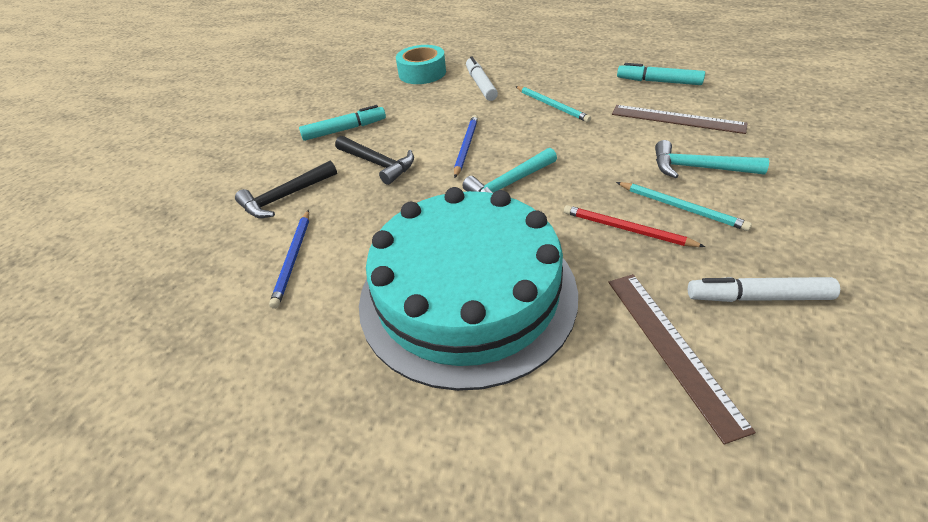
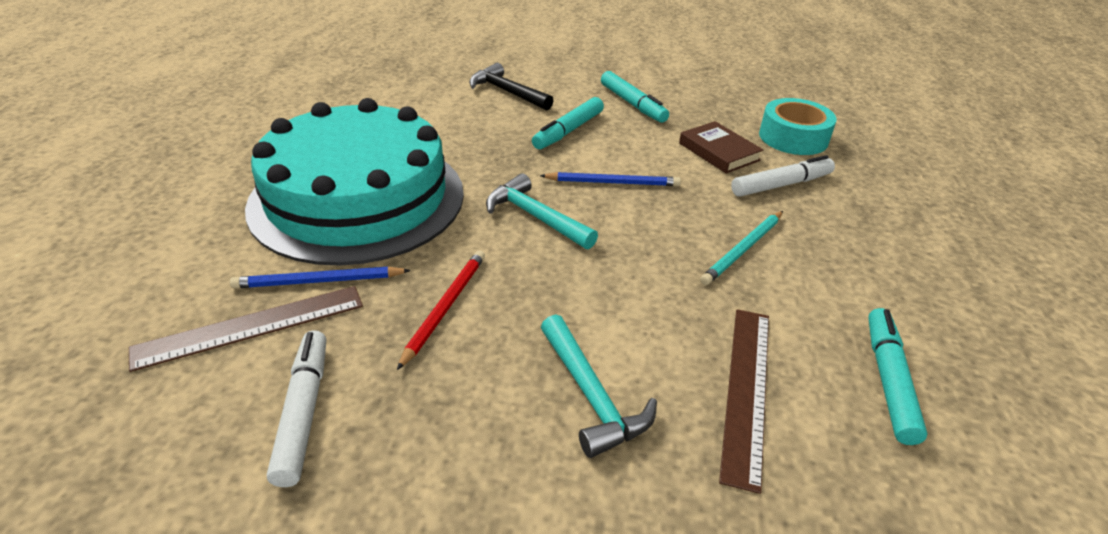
camera: 75 degrees right, 5 degrees down
blue pencil [269,210,309,309] -> blue pencil moved to [230,267,411,288]
black hammer [335,136,414,185] -> turquoise marker [532,97,604,149]
turquoise pencil [616,182,752,231] -> none
turquoise hammer [655,140,769,178] -> turquoise hammer turned 150 degrees clockwise [541,314,657,458]
none -> brown book [679,121,763,174]

